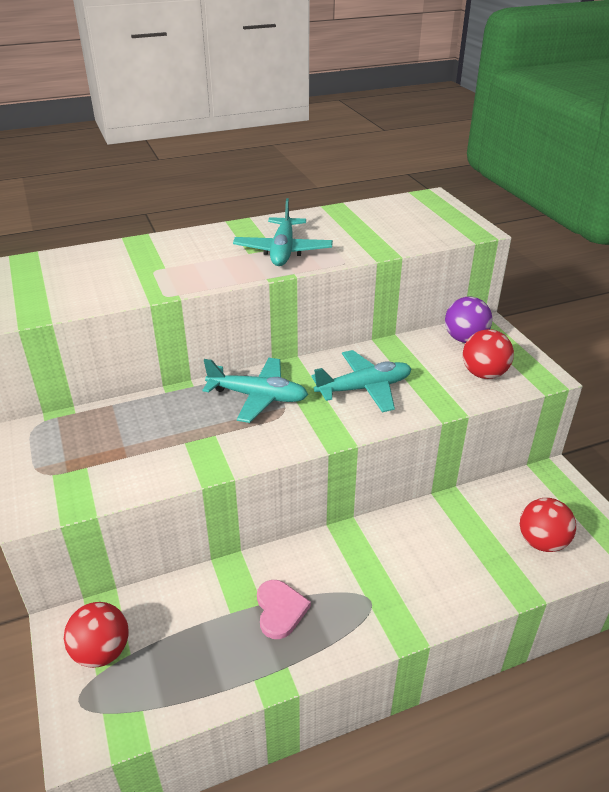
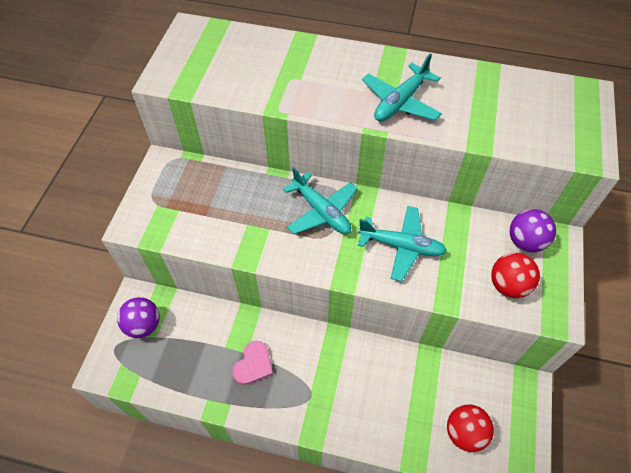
camera: 35 degrees right, 20 degrees up
red ball [64,602,129,668] -> purple ball [117,297,160,338]

